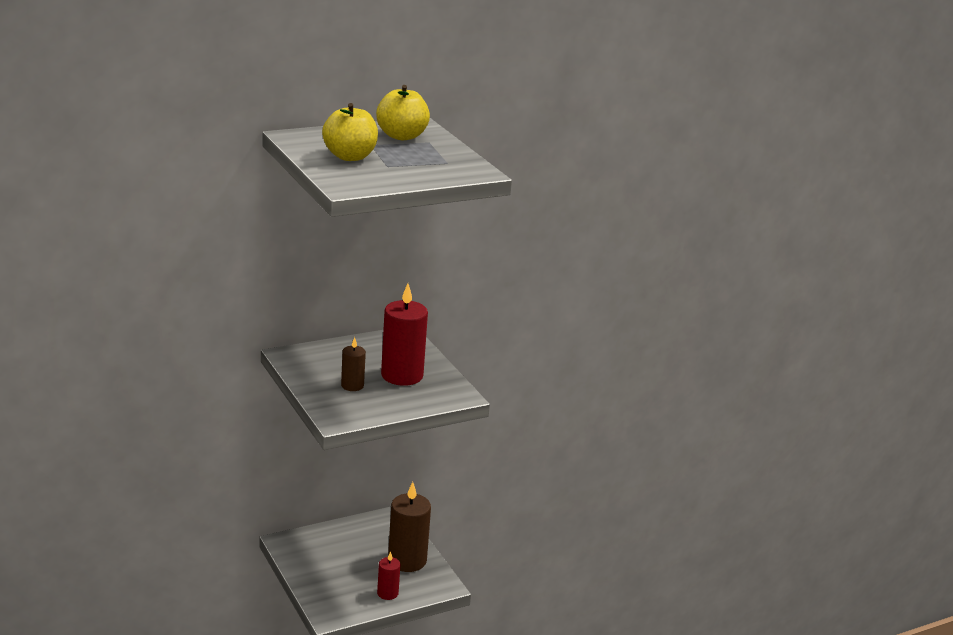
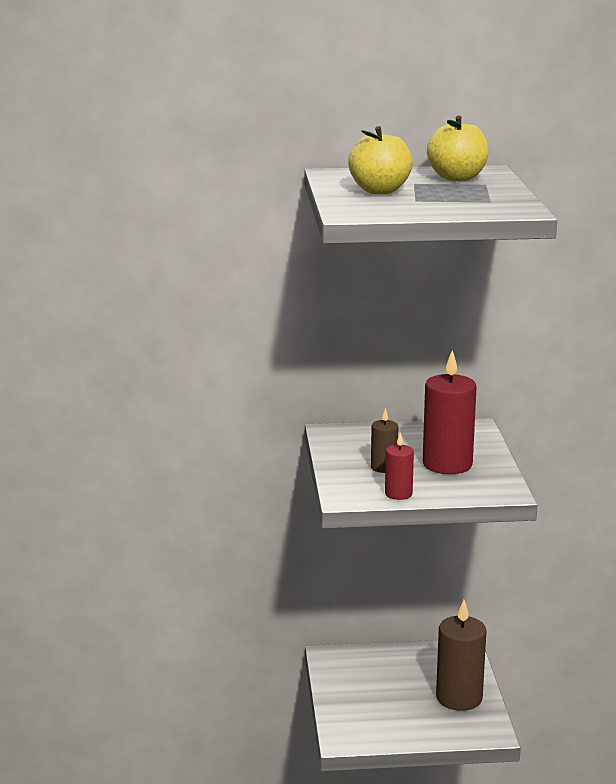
camera: 25 degrees right, 5 degrees down
red candle [377,551,401,600] -> red candle moved to [385,432,414,500]

